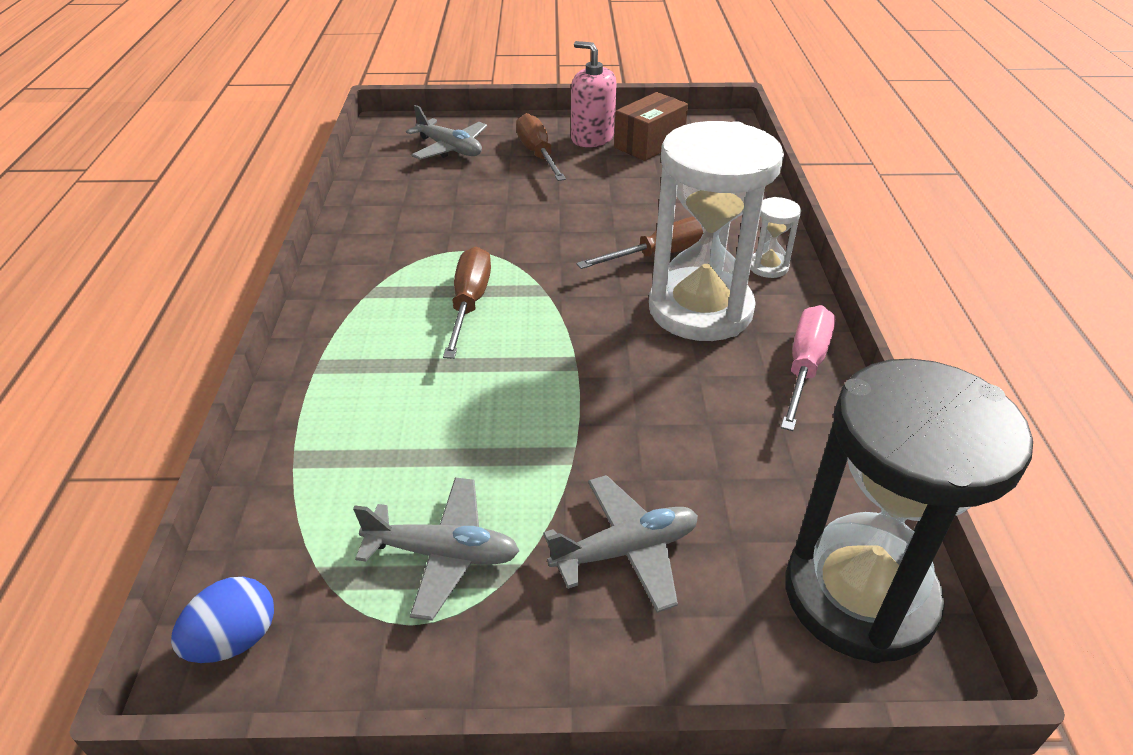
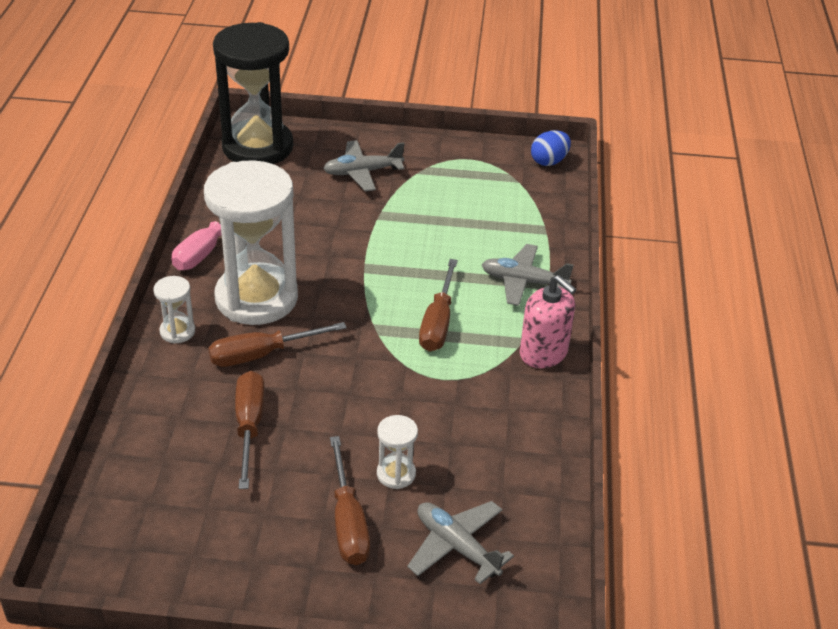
camera: 175 degrees left, 0 degrees up
grey plane [353,478,519,621] -> grey plane moved to [482,244,574,306]
pink soap dispenser [571,41,616,147] -> pink soap dispenser moved to [520,275,577,368]
brown box [614,92,688,161] -> none
none -> brown screwdriver [235,371,265,489]
none -> white hourglass [377,415,418,489]

